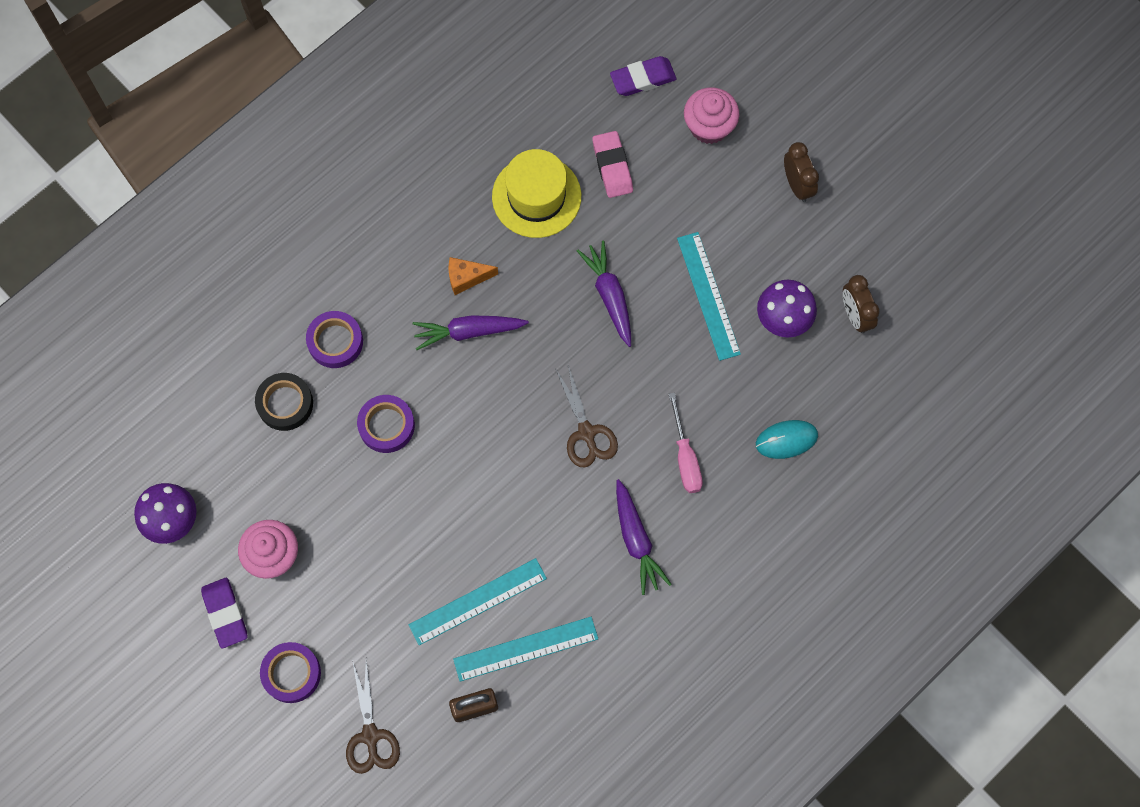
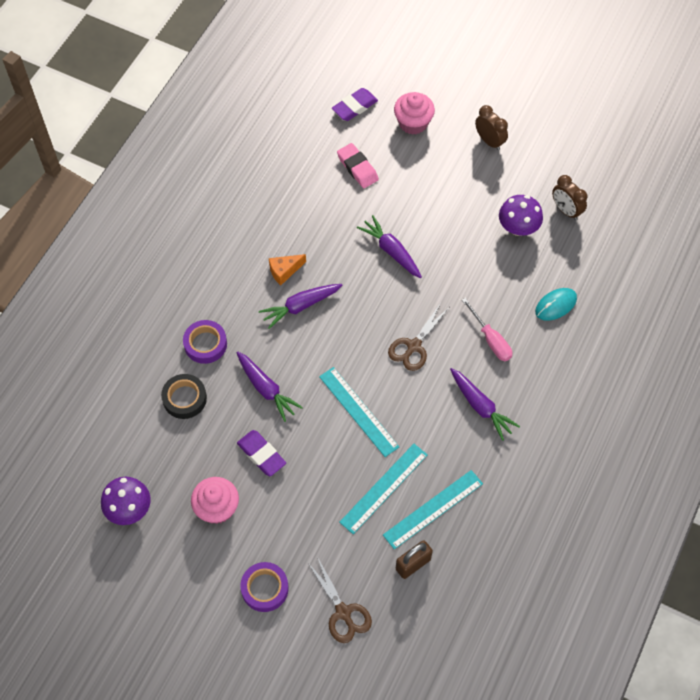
camera: 20 degrees left, 10 degrees down
purple eraser [201,578,248,648] -> purple eraser moved to [237,430,286,476]
purple tape [357,395,415,453] -> purple carrot [236,351,303,422]
yellow hat [492,149,581,238] -> none
brown scissors [555,365,618,467] -> brown scissors turned 75 degrees clockwise [388,303,449,371]
turquoise ruler [677,232,741,361] -> turquoise ruler moved to [319,367,399,457]

